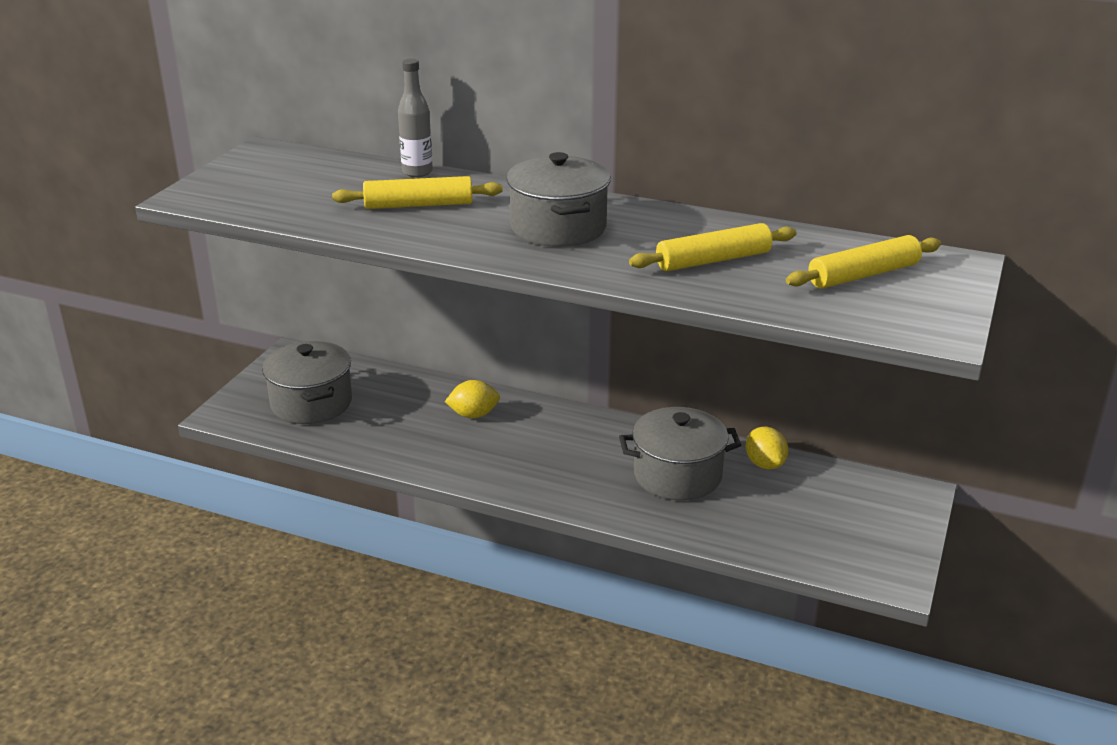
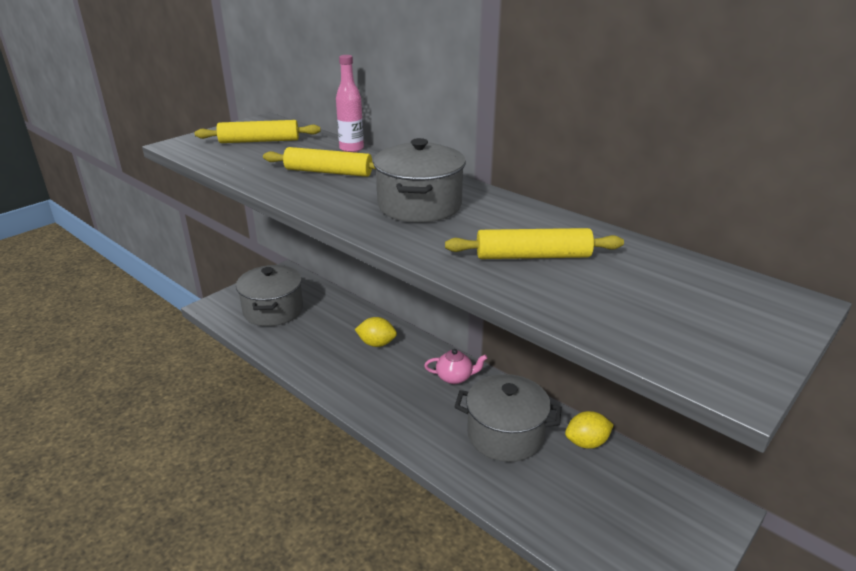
camera: 20 degrees right, 0 degrees up
grey bottle [398,59,433,177] -> pink bottle [336,55,364,152]
yellow lemon [746,426,788,469] -> yellow lemon turned 75 degrees clockwise [565,411,614,449]
yellow rolling pin [786,235,941,289] -> yellow rolling pin moved to [195,120,321,143]
none -> pink teapot [424,349,487,384]

